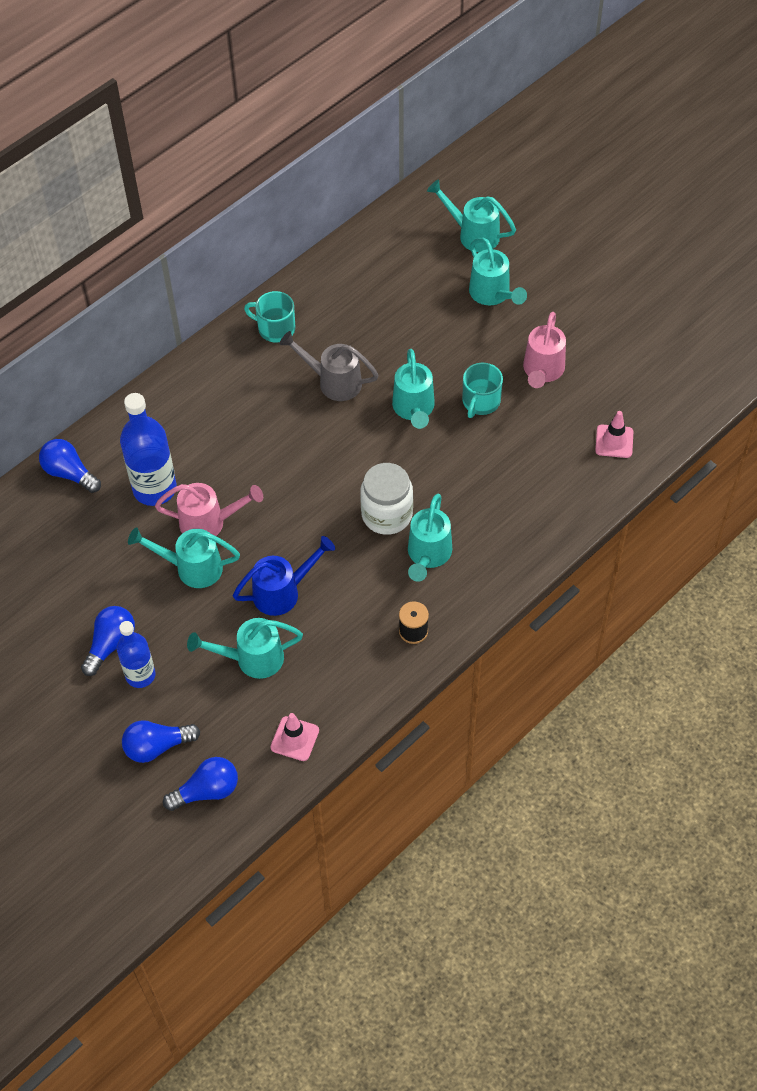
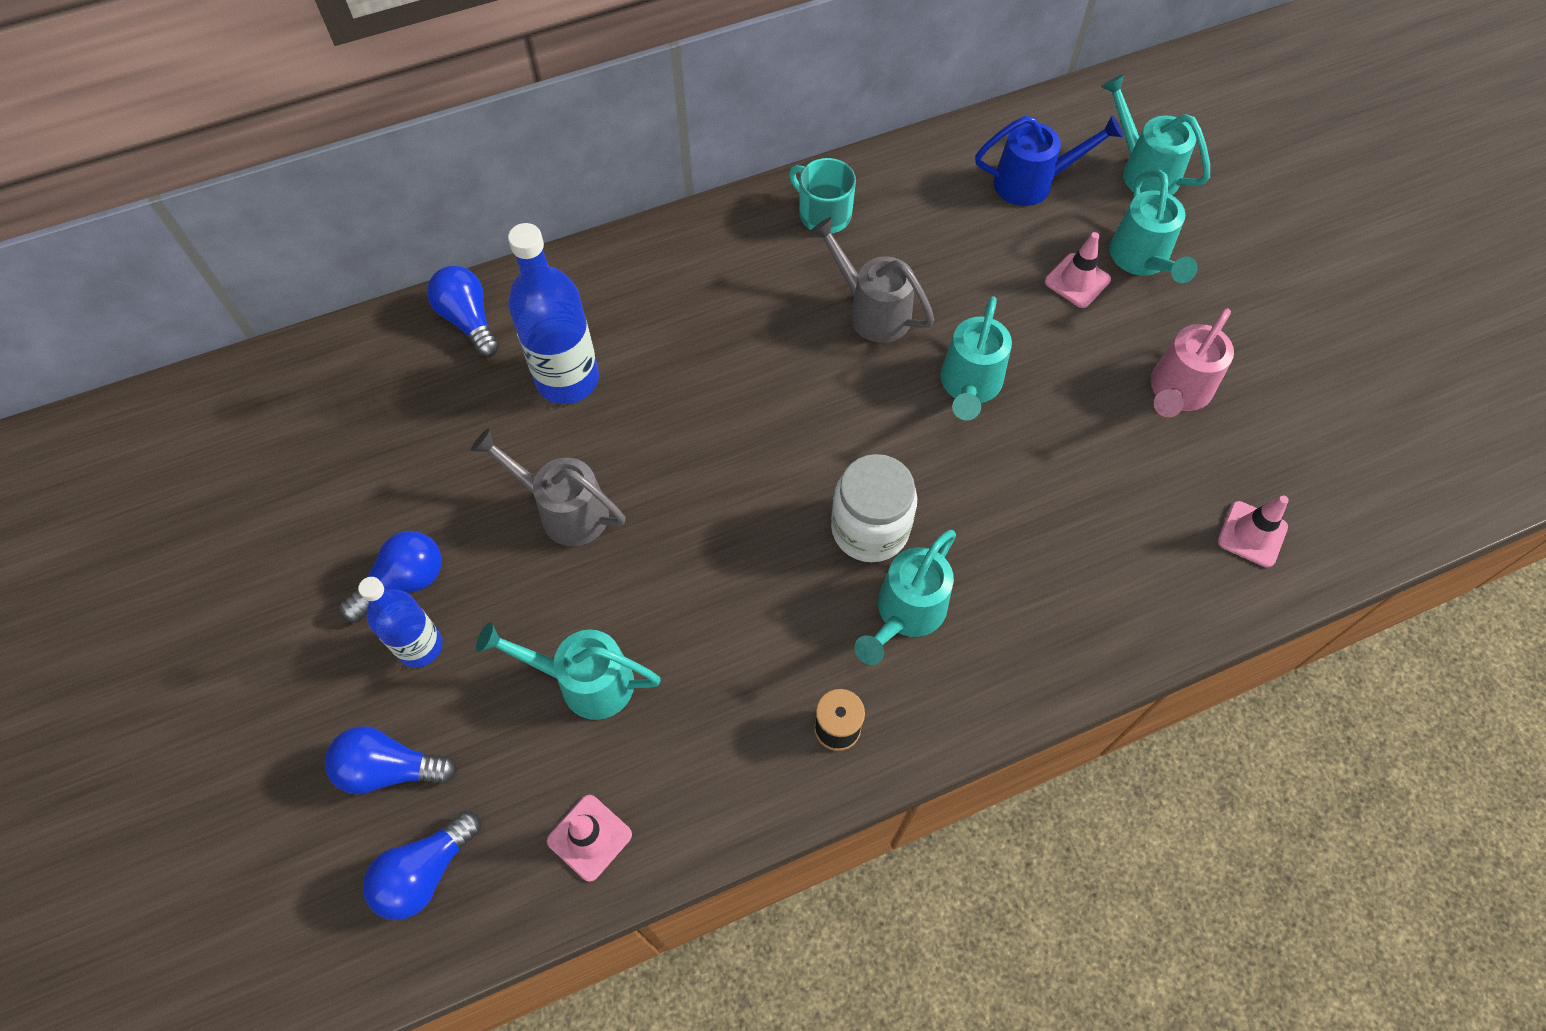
camera: 20 degrees right, 5 degrees up
turquoise watering can [128,527,240,588] -> grey watering can [470,429,626,546]
pink watering can [155,483,263,536] -> none
blue light bulb [163,757,238,811] -> blue light bulb turned 135 degrees clockwise [363,811,481,920]
blue watering can [233,536,335,616] -> blue watering can moved to [975,115,1123,206]
turquoise mug [462,363,503,418] -> none
none -> pink traffic cone [1045,232,1111,308]

